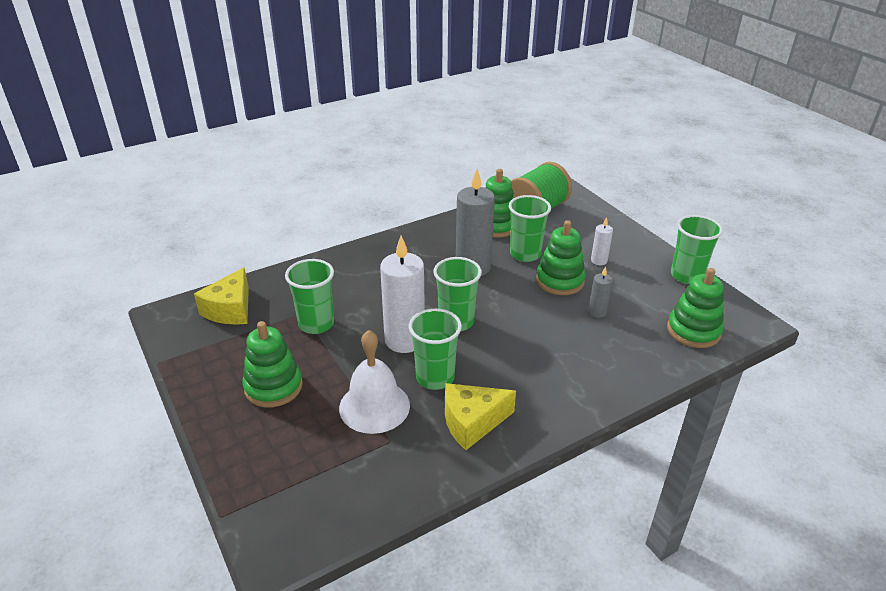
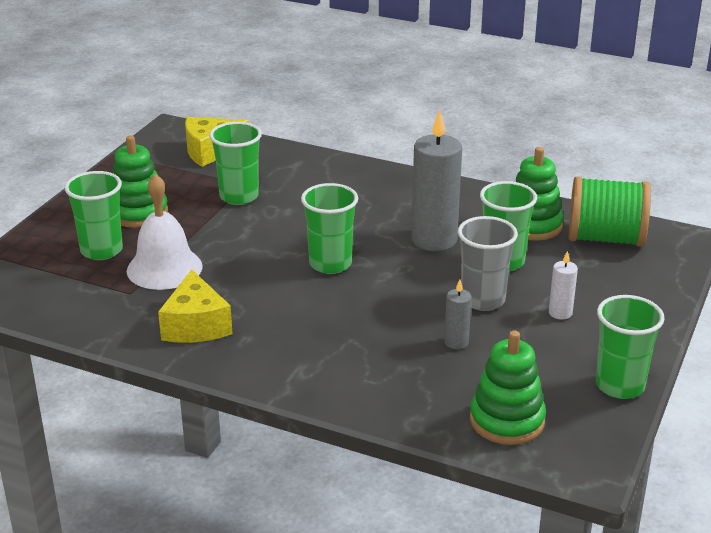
camera: 55 degrees right, 5 degrees down
white candle [380,236,425,353] -> none
green cup [409,308,462,390] -> green cup moved to [65,171,123,260]
yellow cheese [445,383,516,450] -> yellow cheese turned 135 degrees counterclockwise [158,270,233,343]
green stacking toy [536,220,586,295] -> grey cup [458,216,518,311]

